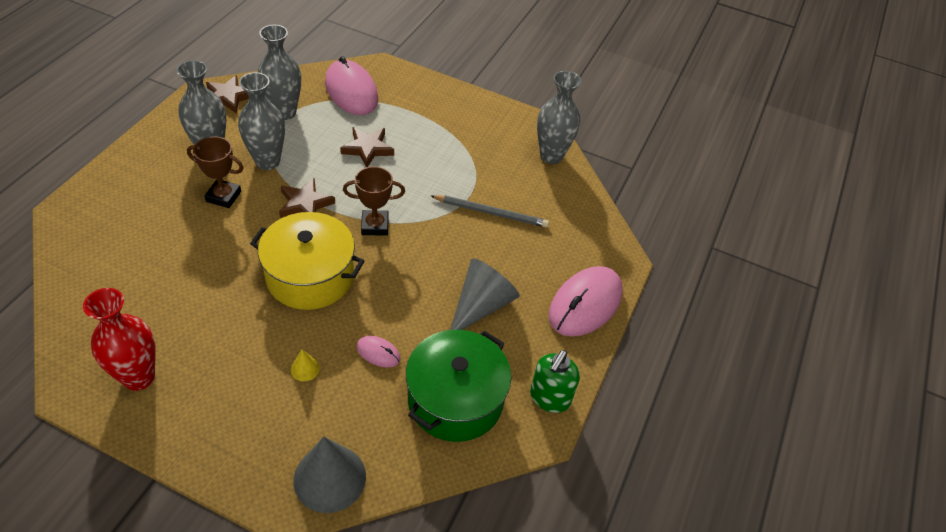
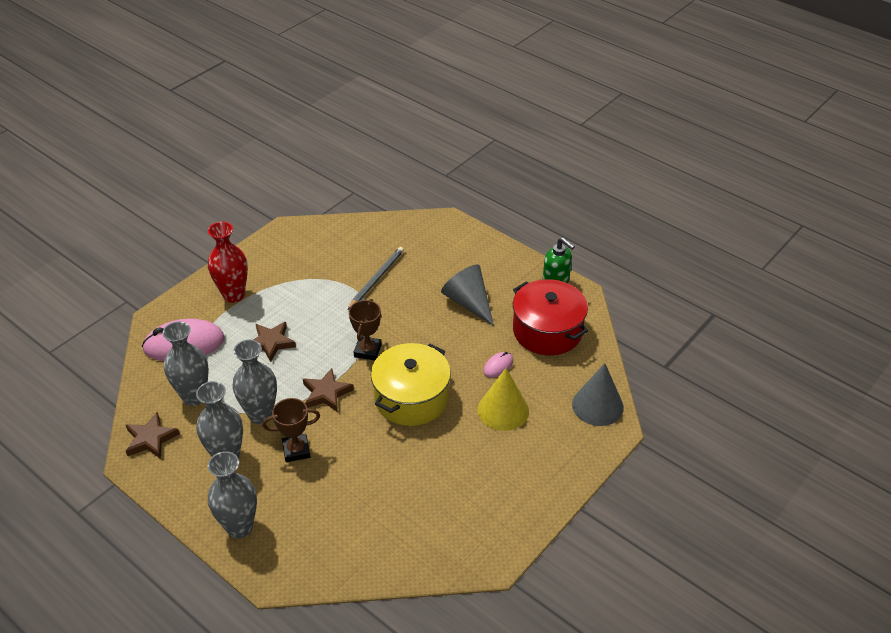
camera: 70 degrees left, 5 degrees down
red vase [83,288,156,391] -> red vase moved to [208,222,248,303]
brown trophy [187,136,244,208] -> brown trophy turned 45 degrees clockwise [262,398,320,462]
yellow cone [291,350,320,381] -> yellow cone [478,368,529,431], size x2.28
green pot [406,330,511,442] -> red pot [513,279,588,355]
grey vase [537,71,582,164] -> grey vase moved to [208,451,257,539]
pink mouse [549,266,623,337] -> none

